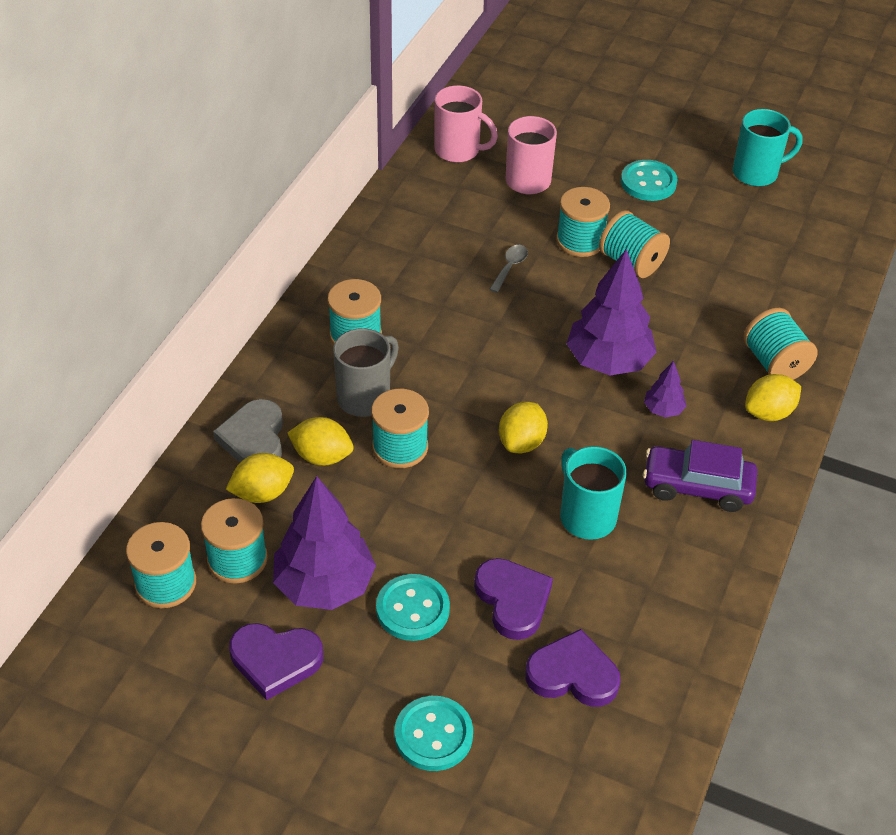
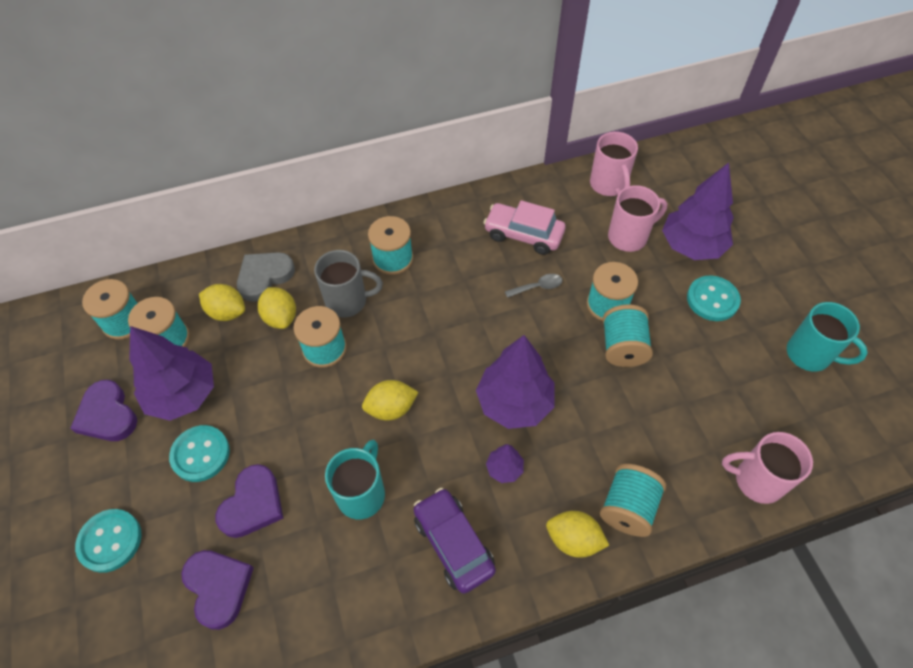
camera: 50 degrees right, 10 degrees up
none -> pink car [483,200,566,255]
none -> purple tree [662,163,734,260]
none -> pink mug [722,432,813,504]

